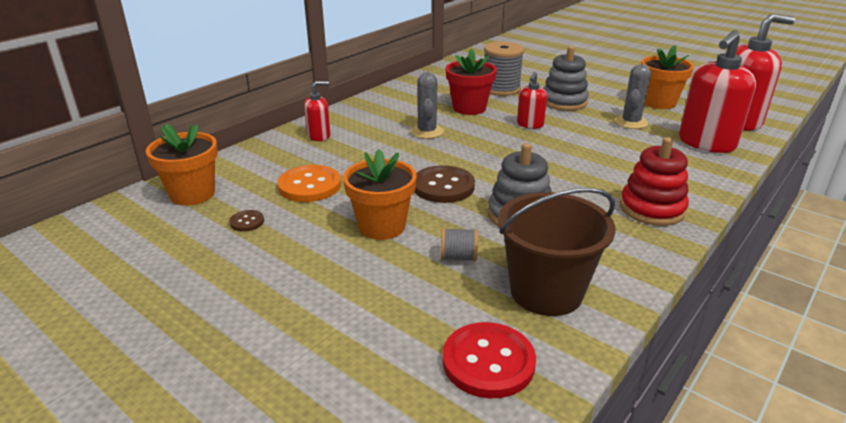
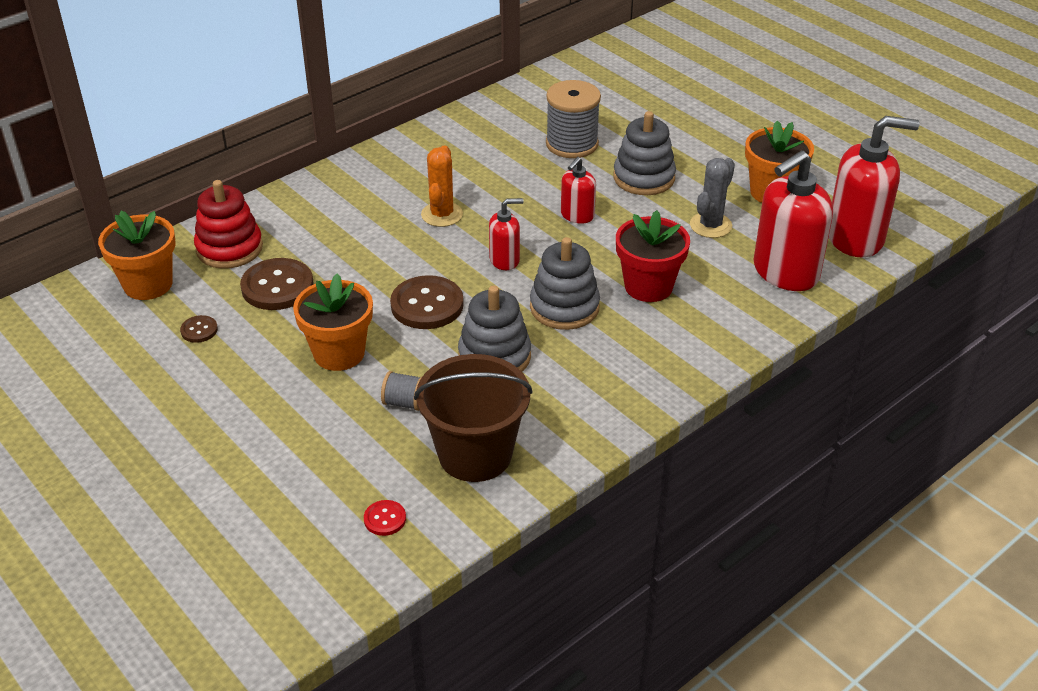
camera: 10 degrees right, 10 degrees up
orange button [277,165,341,202] -> brown button [240,258,314,310]
red soap dispenser [304,81,331,141] -> red soap dispenser moved to [489,198,524,270]
grey cactus [411,72,444,139] -> orange cactus [421,145,463,227]
red button [442,322,536,398] -> red button [364,500,406,536], size x0.49
red flower pot [446,49,497,115] -> red flower pot moved to [616,210,690,302]
red stacking toy [620,137,689,226] -> red stacking toy moved to [194,180,263,269]
none -> grey stacking toy [530,237,600,330]

